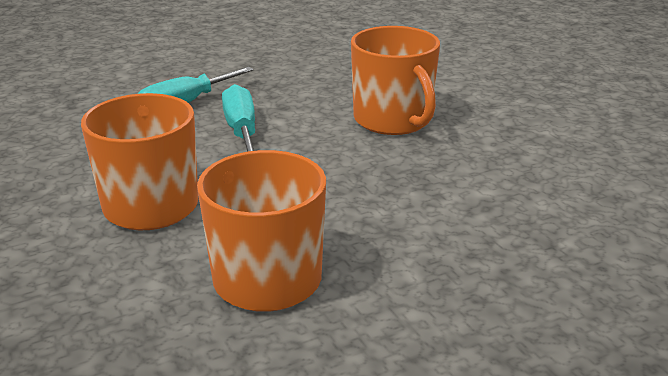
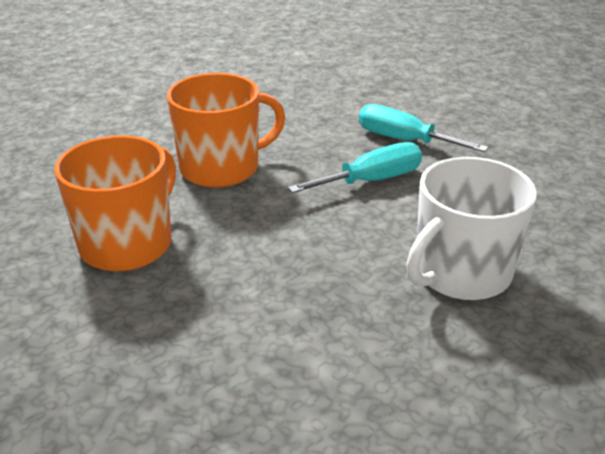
camera: 75 degrees right, 5 degrees up
orange mug [351,26,440,135] -> white mug [406,157,537,300]

